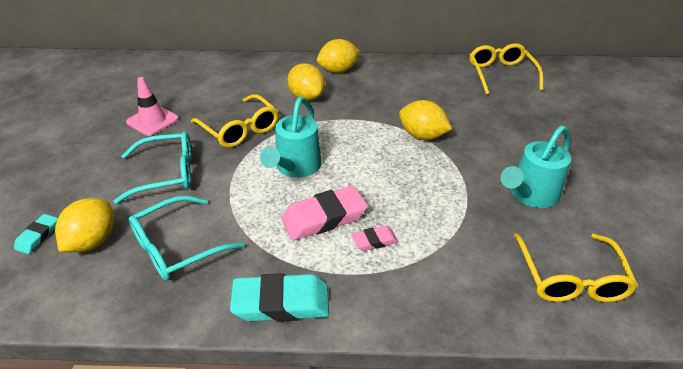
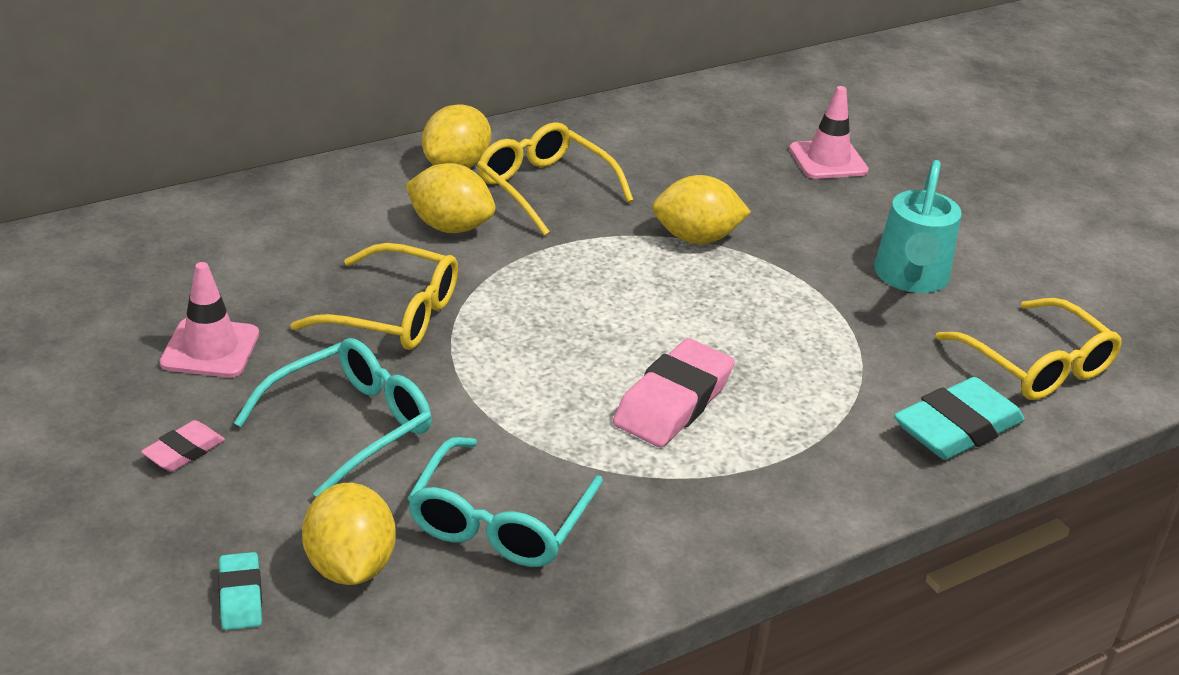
camera: 35 degrees left, 5 degrees down
turquoise eraser [230,273,329,322] -> turquoise eraser moved to [894,377,1025,460]
turquoise watering can [260,97,321,178] -> none
pink eraser [351,225,398,251] -> pink eraser moved to [141,420,225,471]
yellow glasses [470,43,543,95] -> yellow glasses moved to [477,122,634,236]
none -> pink traffic cone [789,86,869,179]

